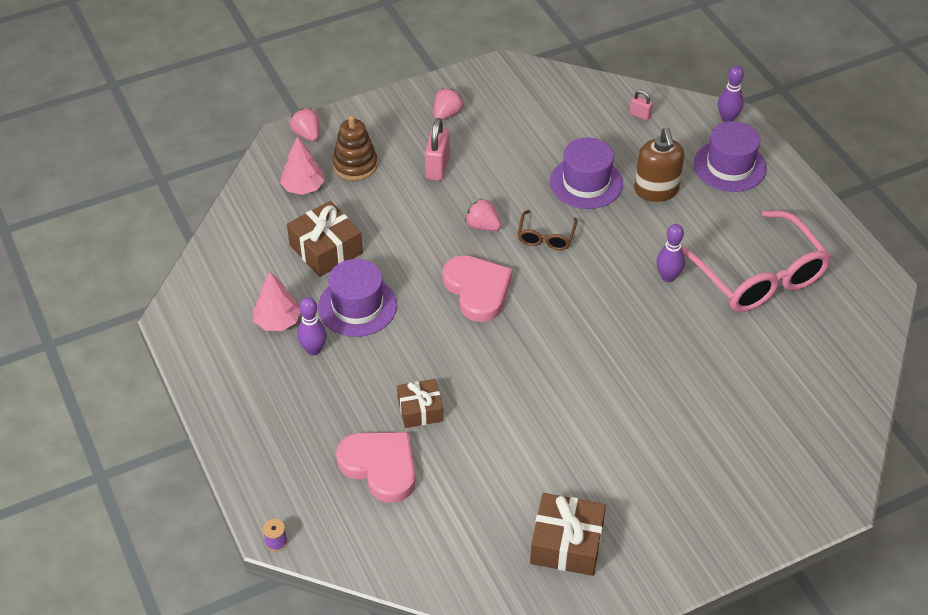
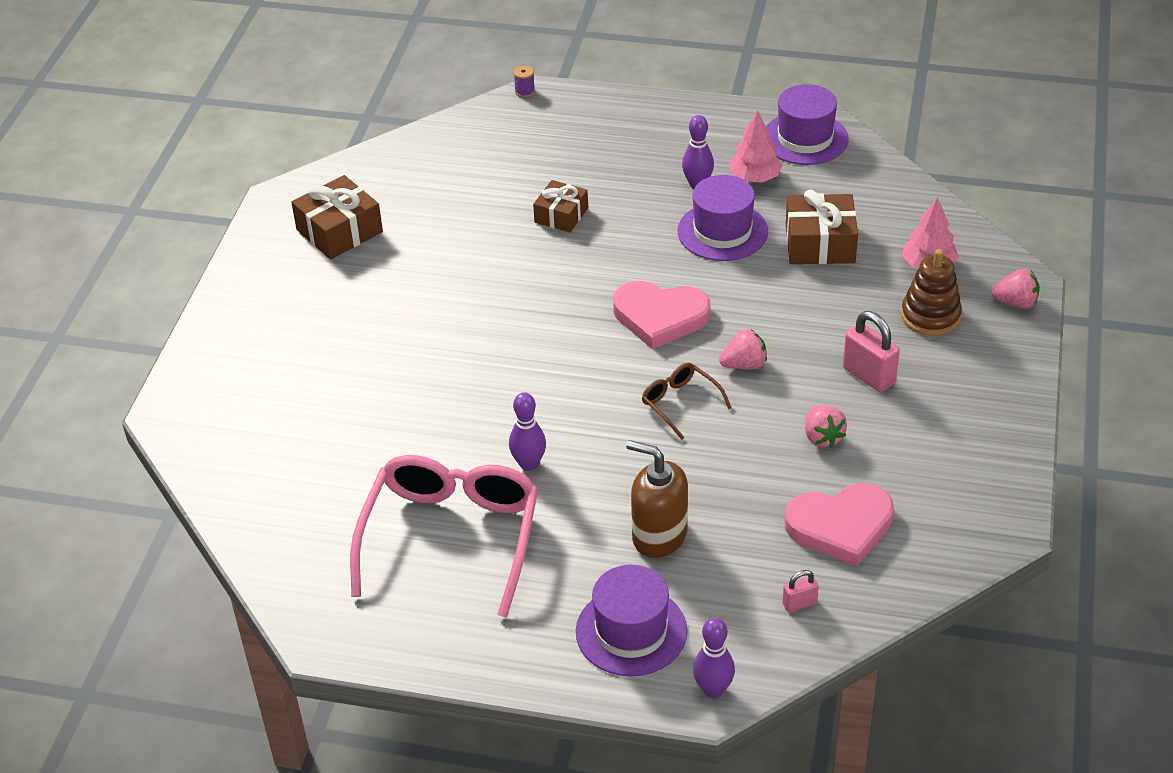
camera: 130 degrees right, 5 degrees down
pink heart [336,432,415,503] -> pink heart moved to [784,483,894,566]
pink strawberry [434,88,463,120] -> pink strawberry moved to [805,405,847,448]
purple hat [550,137,623,209] -> purple hat moved to [766,84,849,165]
pink glasses [681,210,831,312] -> pink glasses turned 90 degrees clockwise [350,455,538,618]

